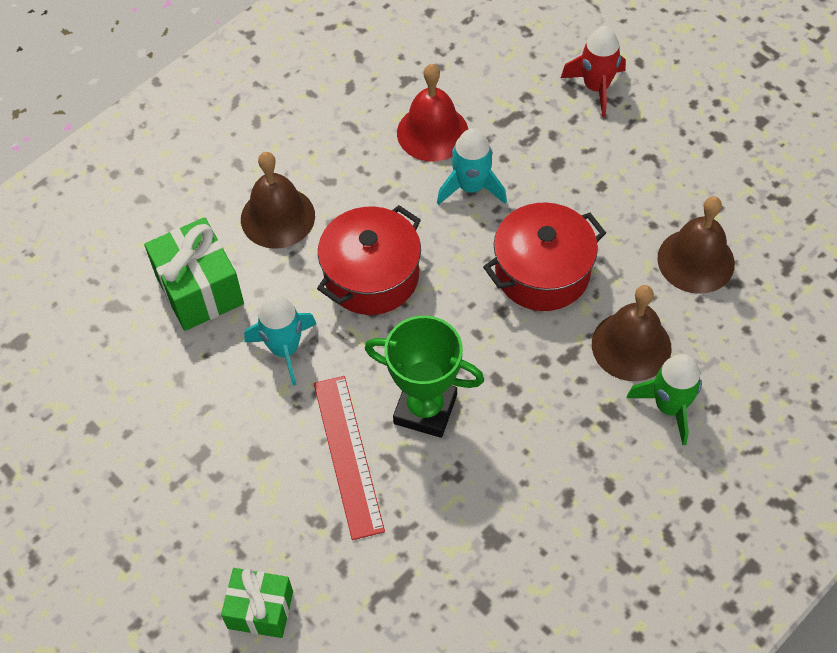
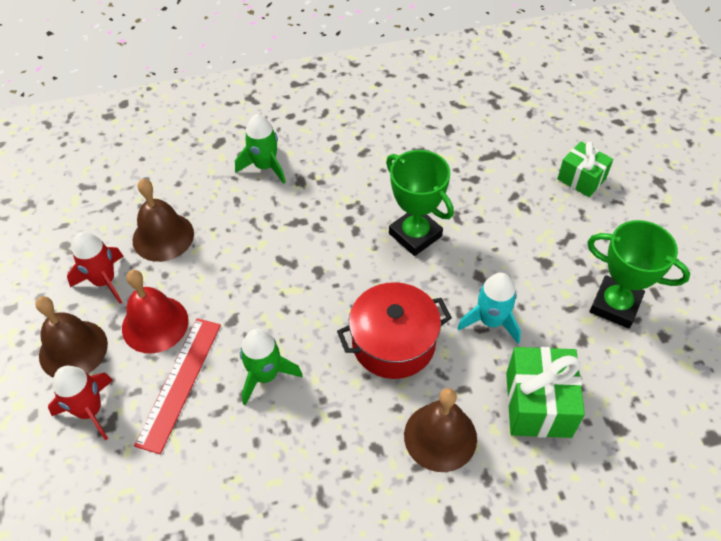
camera: 150 degrees left, 5 degrees down
red ruler [314,376,385,540] -> red ruler moved to [134,318,221,454]
red bell [397,64,468,162] -> red bell moved to [122,270,189,354]
turquoise rocket [437,128,507,205] -> green rocket [240,329,303,405]
red pot [483,202,606,311] -> none
brown bell [592,285,672,381] -> brown bell moved to [35,296,108,378]
none -> red rocket [67,232,123,304]
none -> green trophy [587,220,691,329]

